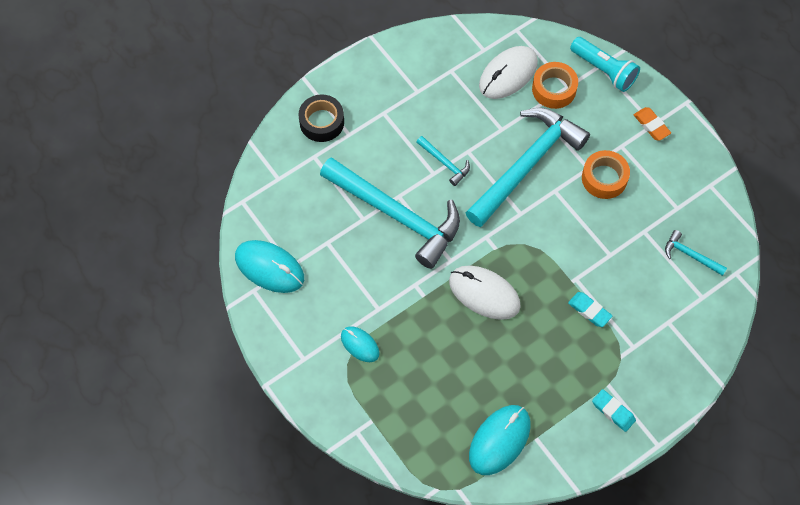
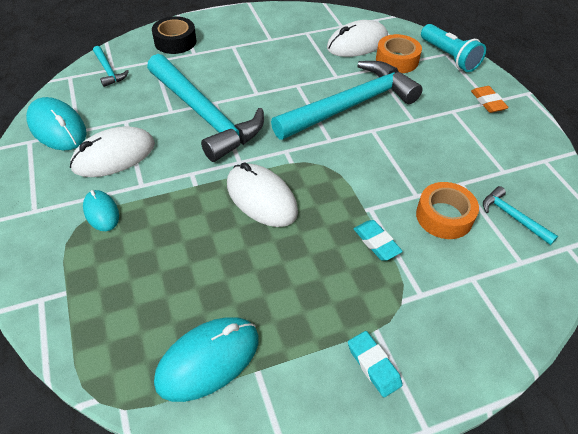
camera: 15 degrees right, 15 degrees down
turquoise hammer [417,136,470,186] -> turquoise hammer moved to [93,46,129,87]
orange tape [582,150,630,199] -> orange tape moved to [416,182,479,239]
none -> white mouse [70,126,155,177]

